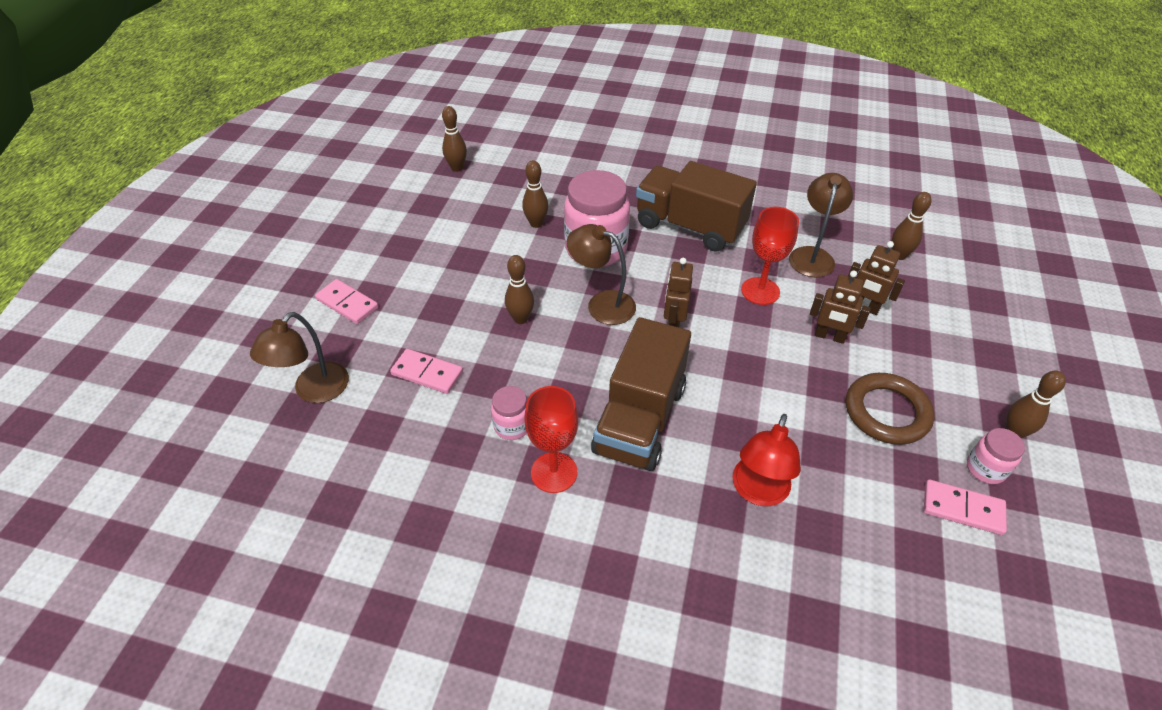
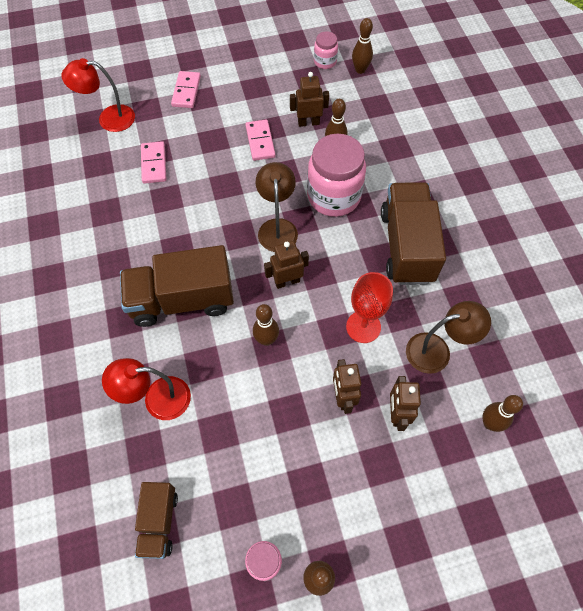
camera: 60 degrees right, 15 degrees up
brown lamp [250,312,349,403] -> red lamp [62,58,135,132]
pink jar [491,386,527,440] -> pink jar moved to [314,31,338,69]
brown bowling pin [505,255,534,324] -> brown bowling pin moved to [253,304,279,346]
red goblet [524,386,578,493] -> none
brown ring [846,373,935,445] -> none
pink domino [924,479,1007,535] -> pink domino moved to [245,119,276,161]
none -> brown truck [135,482,178,559]
none -> brown robot [290,72,329,127]

